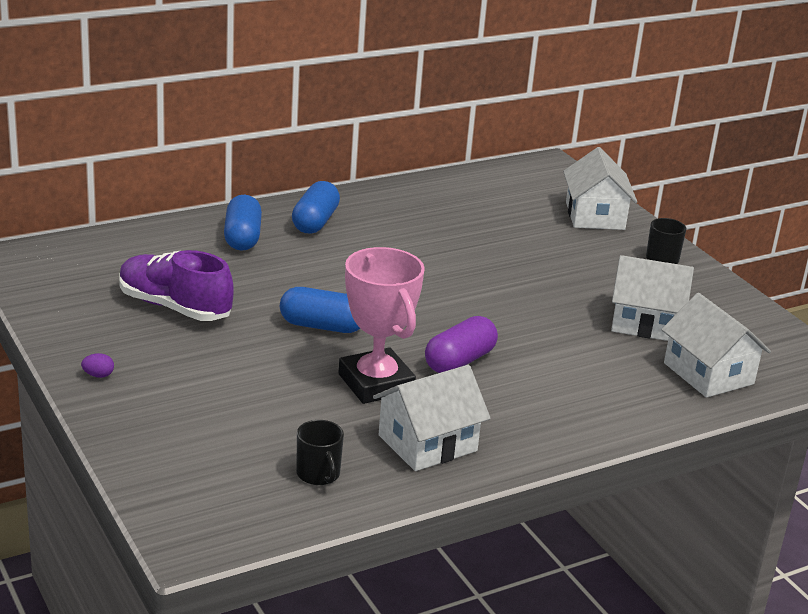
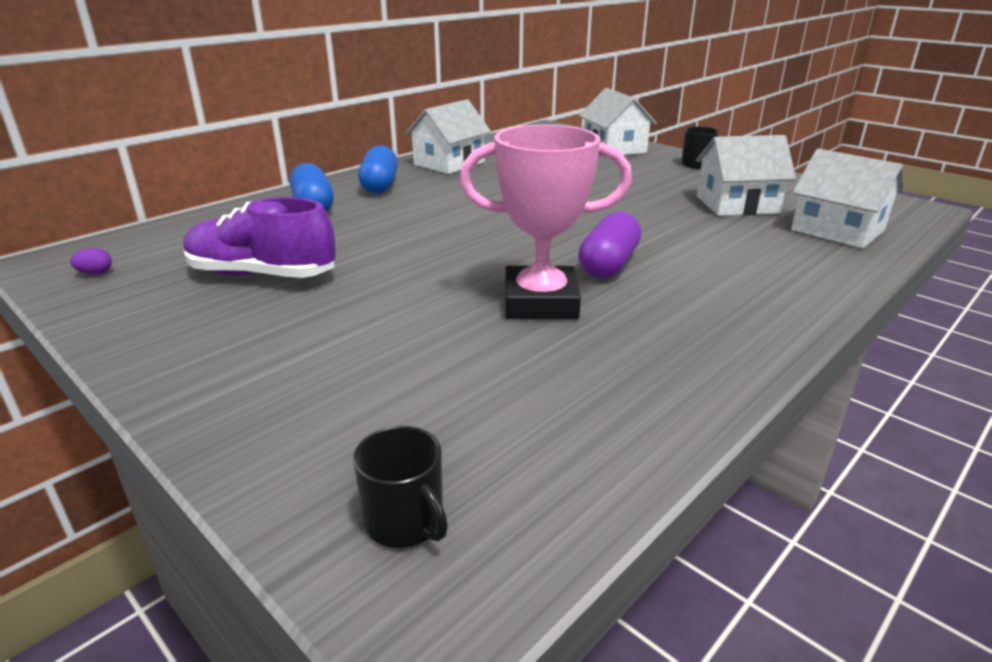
camera: 15 degrees left, 0 degrees up
purple egg [81,353,114,378] -> purple egg moved to [70,248,112,274]
blue capsule [280,287,360,333] -> none
black mug [296,420,344,485] -> black mug moved to [353,426,448,548]
pink trophy [339,247,425,404] -> pink trophy turned 45 degrees counterclockwise [459,125,632,319]
white house [373,365,491,471] -> white house moved to [405,99,491,174]

